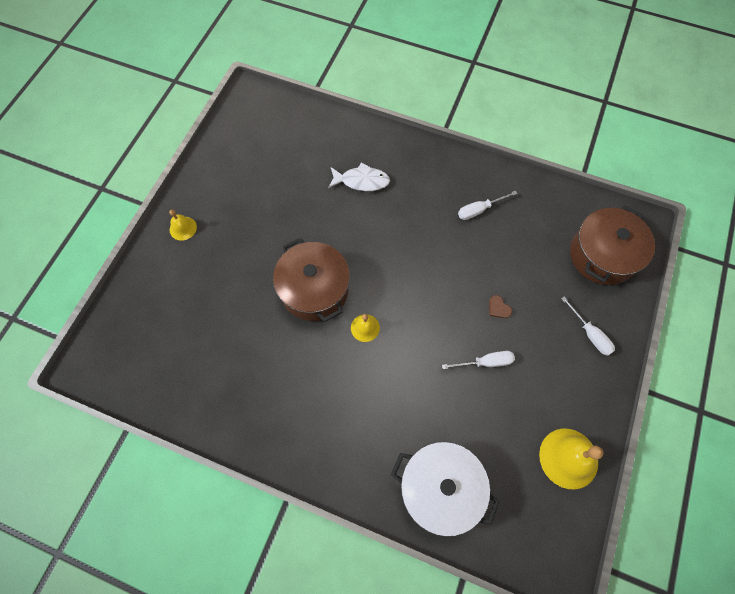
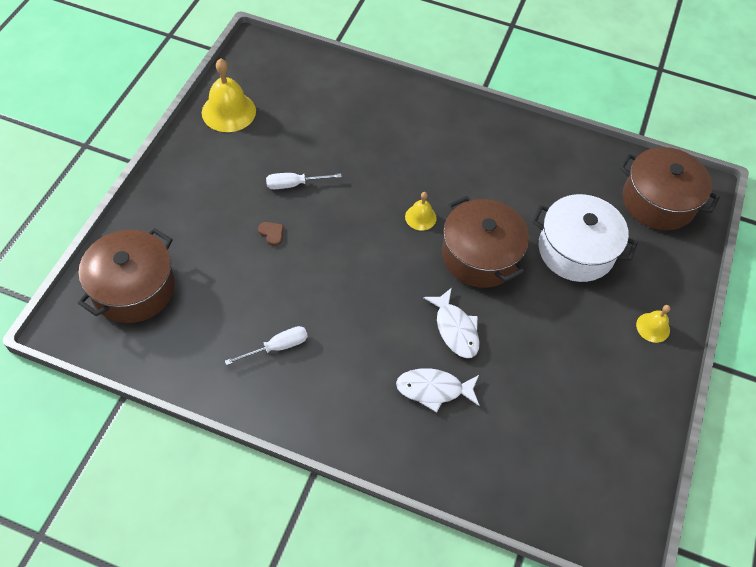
camera: 175 degrees right, 10 degrees down
white pot [391,442,500,537] -> white pot moved to [532,194,638,282]
white screwdriver [561,296,615,356] -> none
none -> white fish [423,288,479,358]
none -> brown pot [619,147,720,230]

